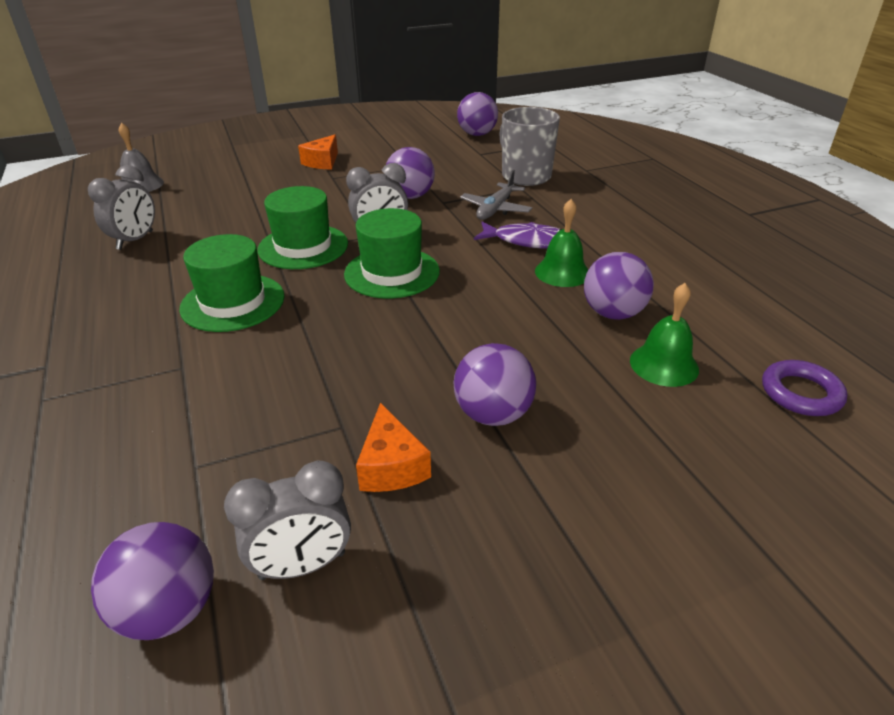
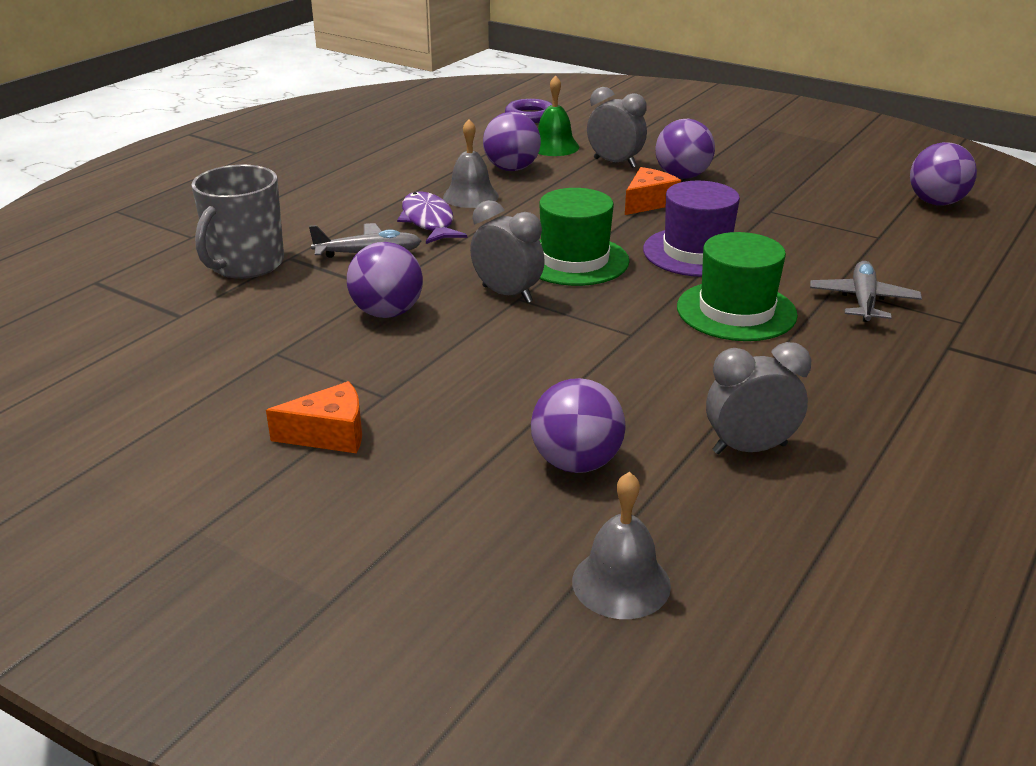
camera: 125 degrees left, 5 degrees down
grey clock [224,461,351,580] -> grey clock moved to [587,87,647,168]
green hat [258,186,348,269] -> none
orange cheese [356,403,431,492] -> orange cheese moved to [625,167,681,215]
purple ball [457,92,498,136] -> purple ball moved to [531,378,626,473]
green bell [535,199,589,287] -> grey bell [443,119,499,208]
none -> purple hat [643,181,740,277]
none -> grey plane [810,261,922,322]

